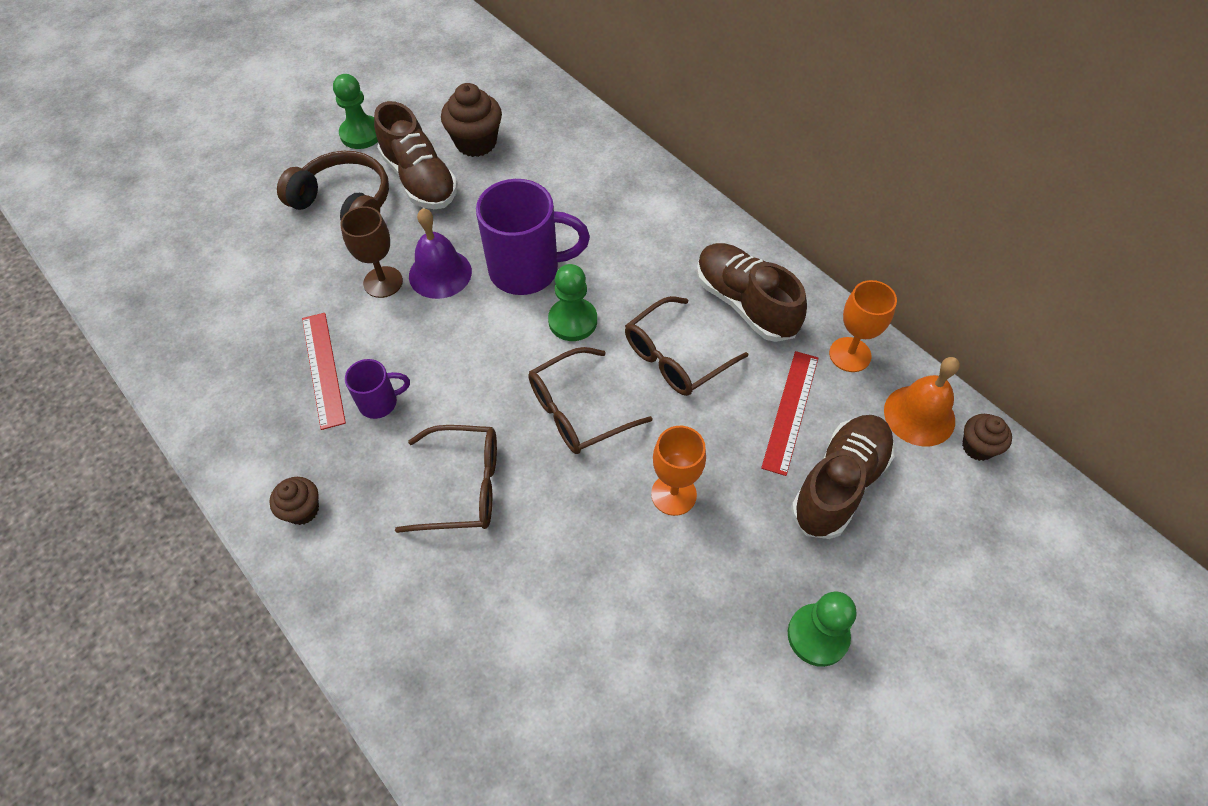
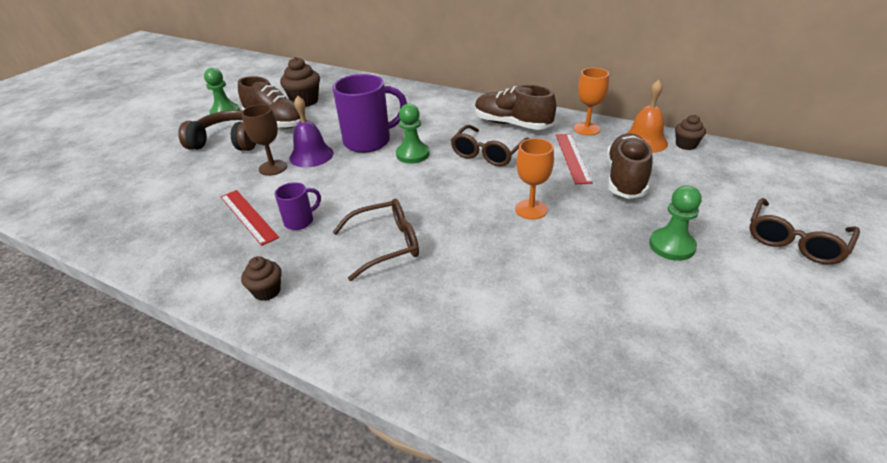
camera: 20 degrees left, 20 degrees down
brown glasses [528,347,653,454] -> brown glasses moved to [749,198,860,265]

